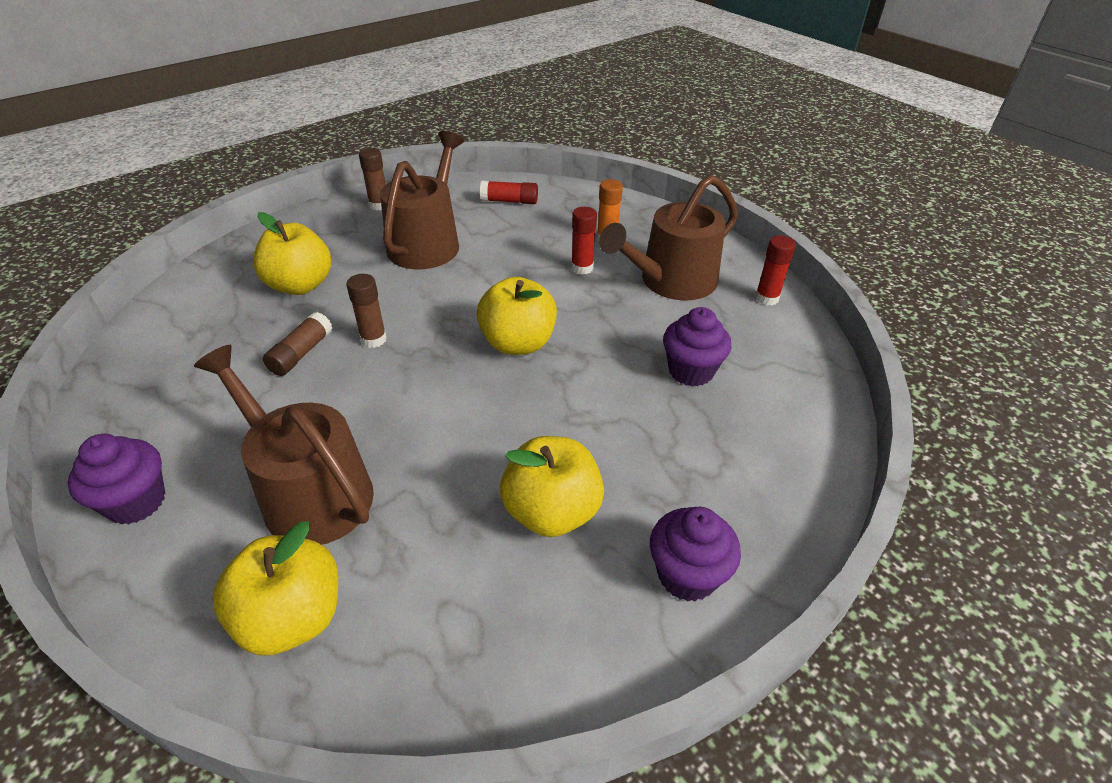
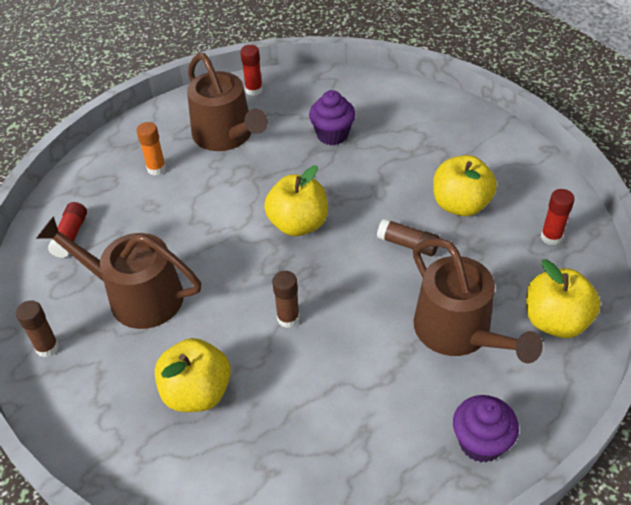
camera: 85 degrees left, 5 degrees up
brown watering can [194,345,374,545] -> brown watering can turned 75 degrees counterclockwise [413,238,543,364]
brown glue stick [263,312,332,376] -> brown glue stick moved to [377,218,440,256]
red glue stick [571,207,597,274] -> red glue stick moved to [541,189,575,245]
purple cupcake [650,507,741,602] -> none

